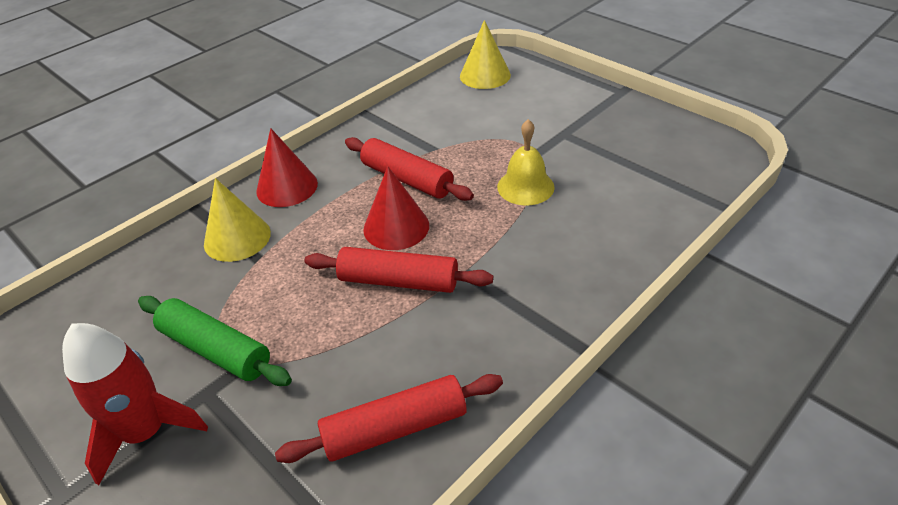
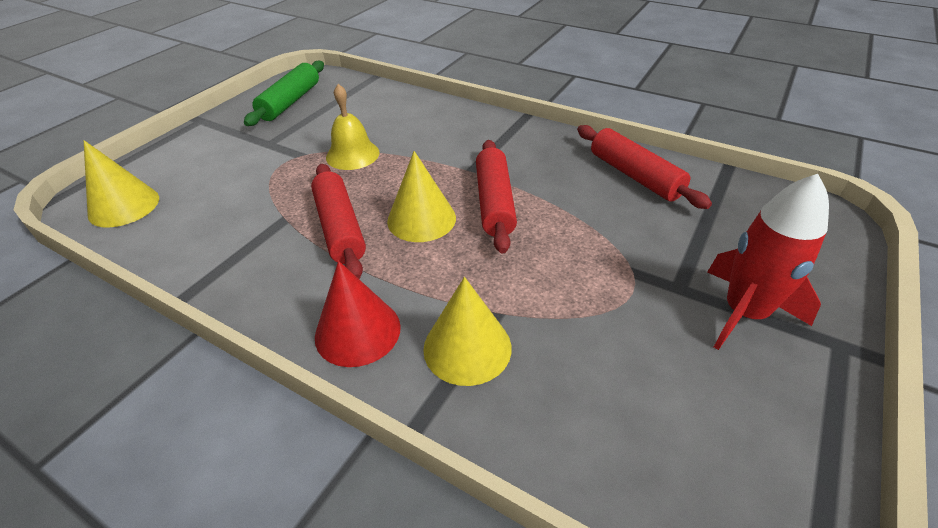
camera: 105 degrees left, 0 degrees up
green rolling pin [138,296,292,386] -> green rolling pin moved to [244,61,324,126]
red rolling pin [345,137,474,201] -> red rolling pin turned 45 degrees counterclockwise [311,164,366,279]
red cone [363,166,429,250] -> yellow cone [387,151,456,242]

